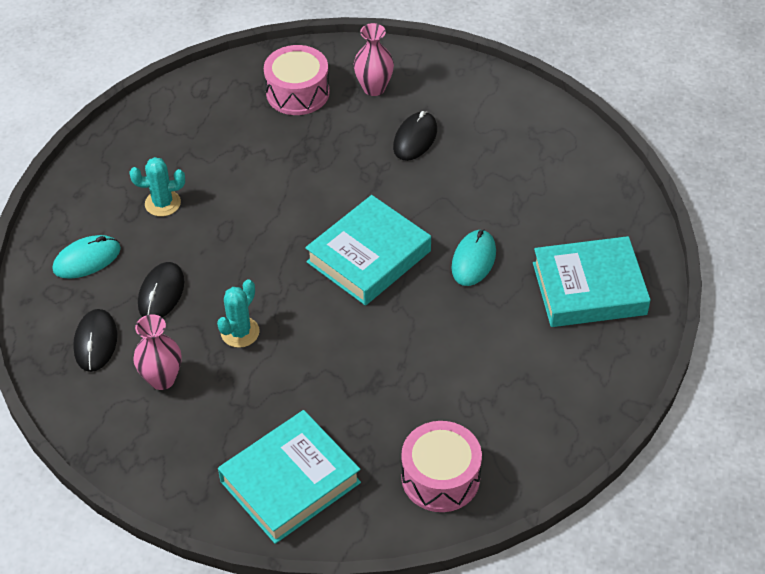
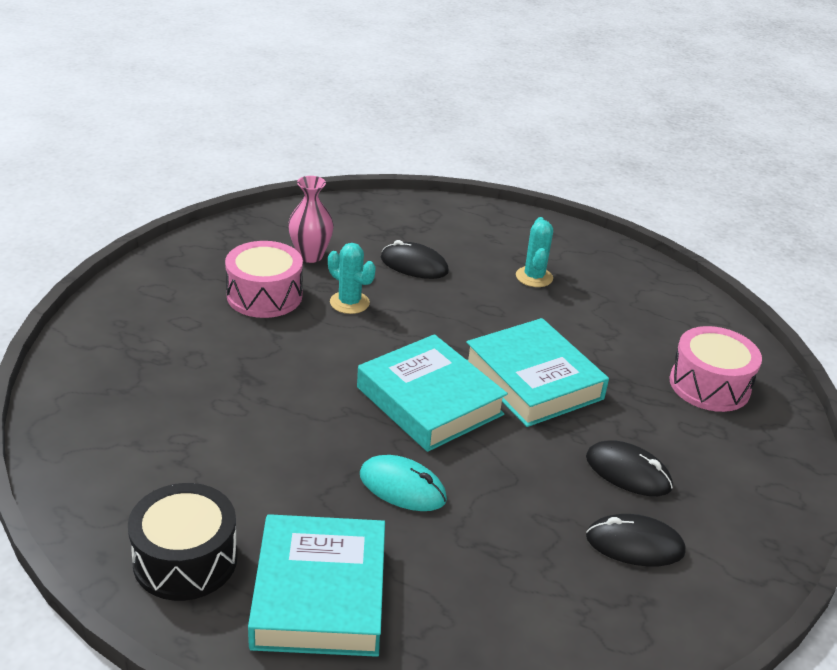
camera: 95 degrees right, 15 degrees down
turquoise mouse [53,235,121,279] -> none
black mouse [73,309,117,372] -> black mouse moved to [586,514,686,566]
turquoise book [218,410,361,544] -> turquoise book moved to [466,318,609,427]
pink vase [354,23,394,96] -> none
pink drum [401,421,482,512] -> pink drum moved to [225,241,303,318]
none -> black drum [128,483,238,601]

